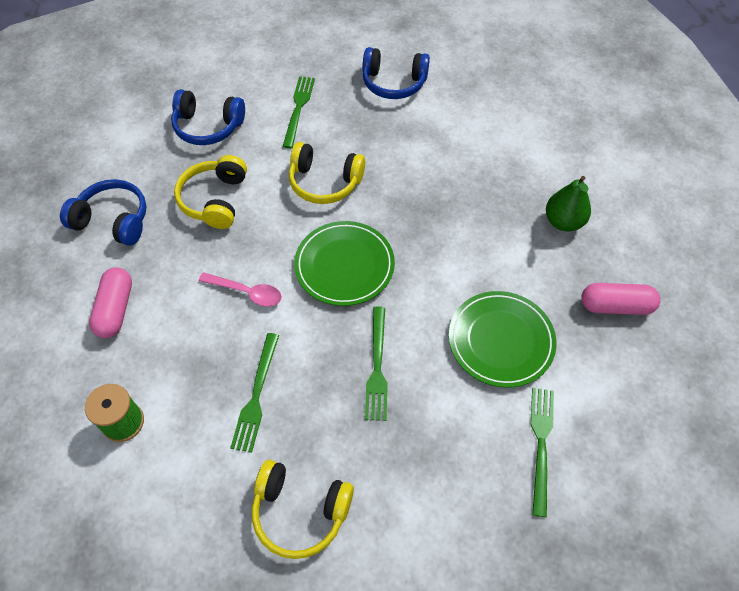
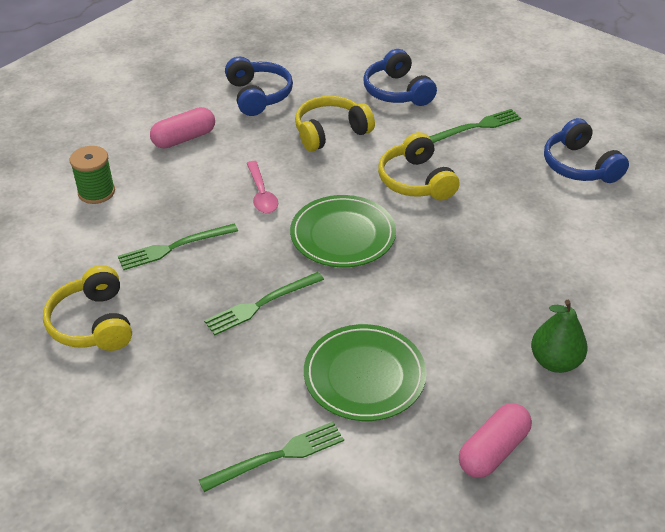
camera: 55 degrees right, 15 degrees down
pink capsule [581,283,661,315] -> pink capsule turned 75 degrees clockwise [459,403,532,478]

